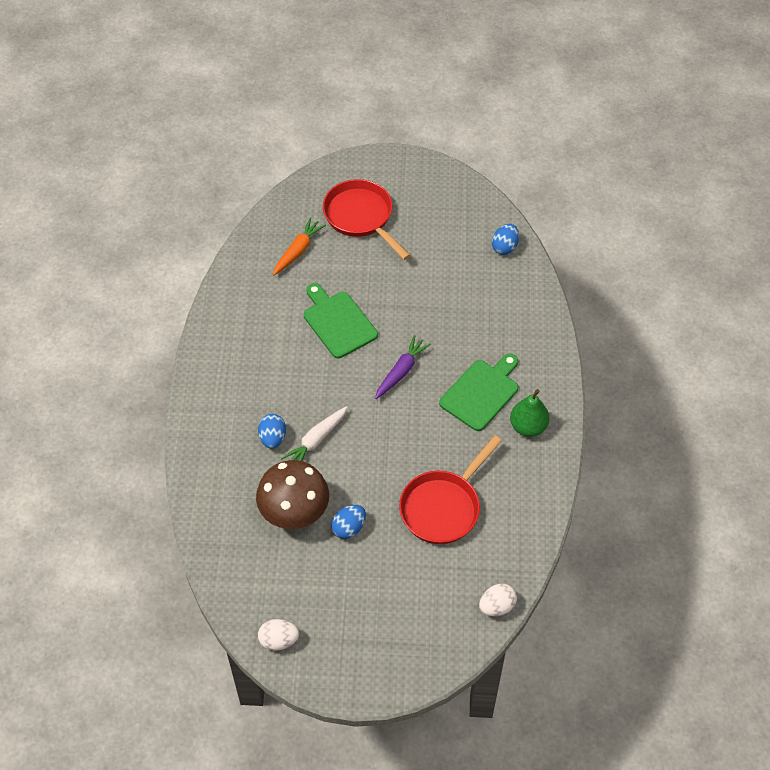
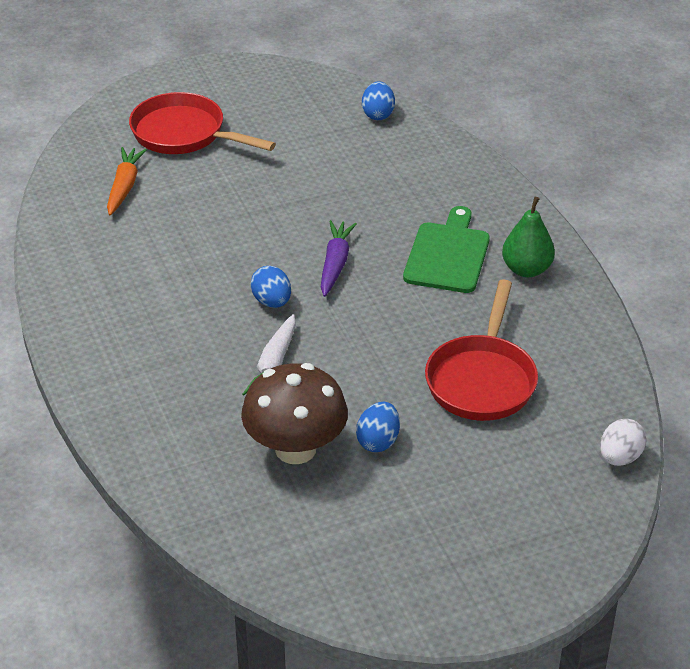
camera: 25 degrees left, 15 degrees down
blue egg [258,414,286,449] -> blue egg moved to [250,266,291,308]
white egg [258,619,299,651] -> none
green cutting board [304,283,378,358] -> none

